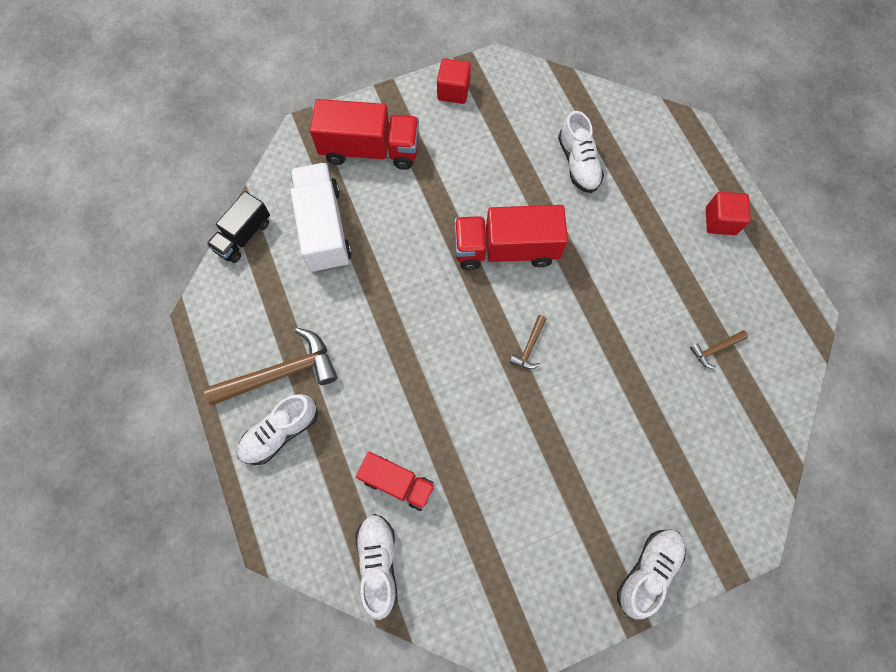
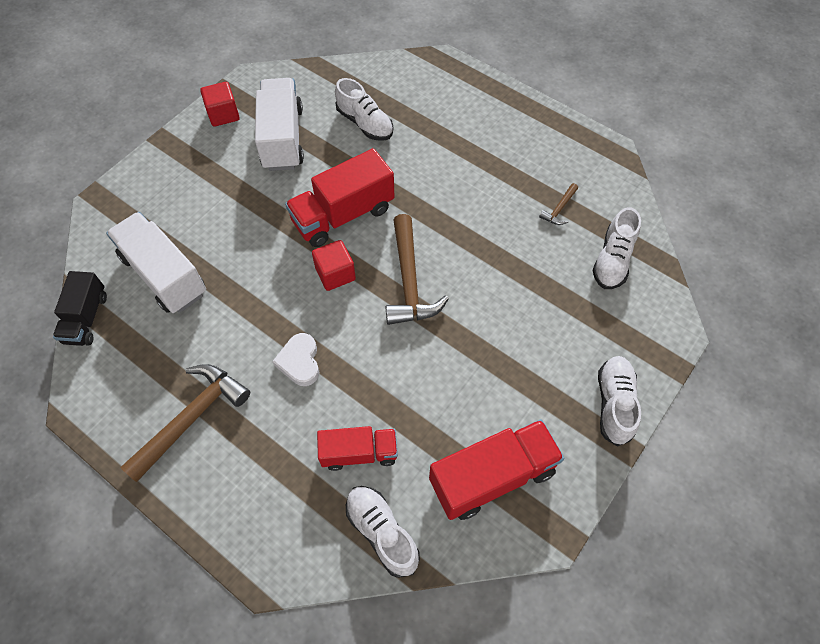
camera: 30 degrees left, 10 degrees down
white shoe [237,394,318,465] -> white shoe moved to [593,207,641,289]
red truck [310,99,419,170] -> red truck moved to [429,419,564,520]
brown hammer [509,315,546,369] -> brown hammer [385,214,449,325], size x2.14
red cube [706,192,751,235] -> red cube moved to [312,240,356,291]
none -> white truck [255,78,304,171]
none -> white heart [272,333,319,386]

